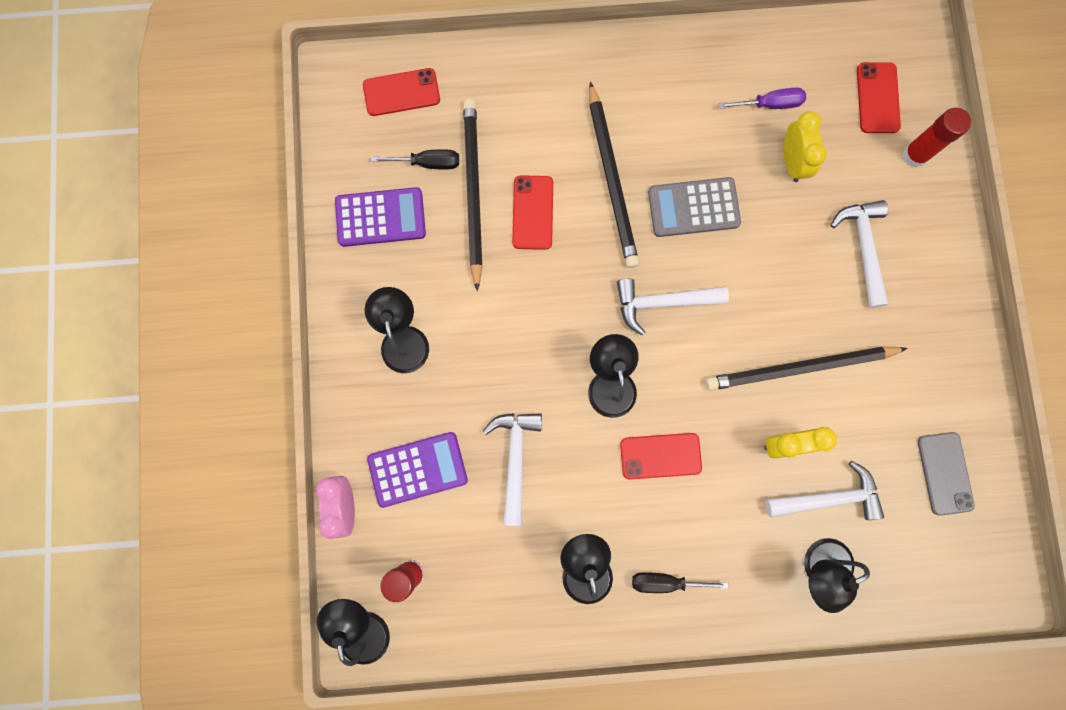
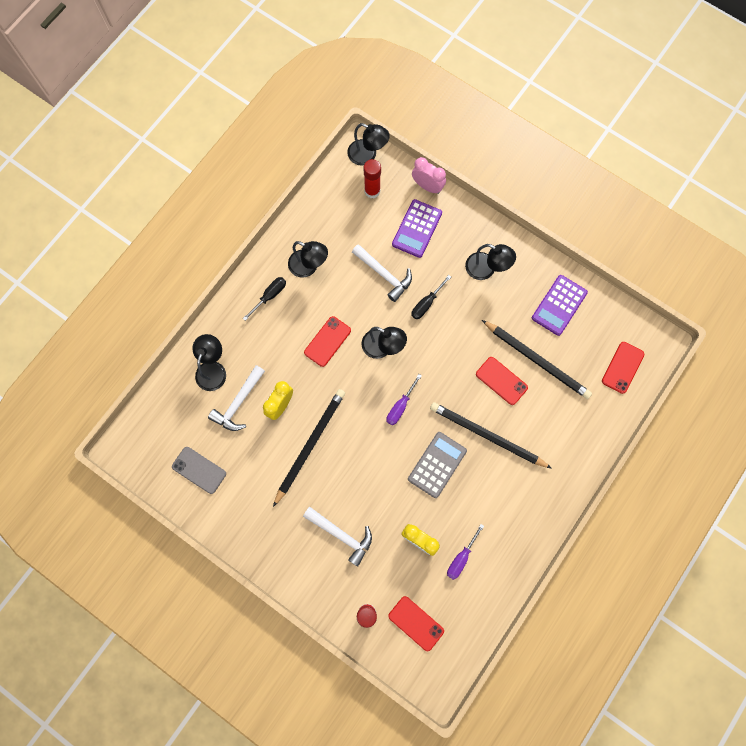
camera: 130 degrees right, 5 degrees down
black screwdriver [371,149,459,170] -> black screwdriver moved to [411,275,451,319]
white hammer [617,279,729,336] -> purple screwdriver [386,374,422,425]

